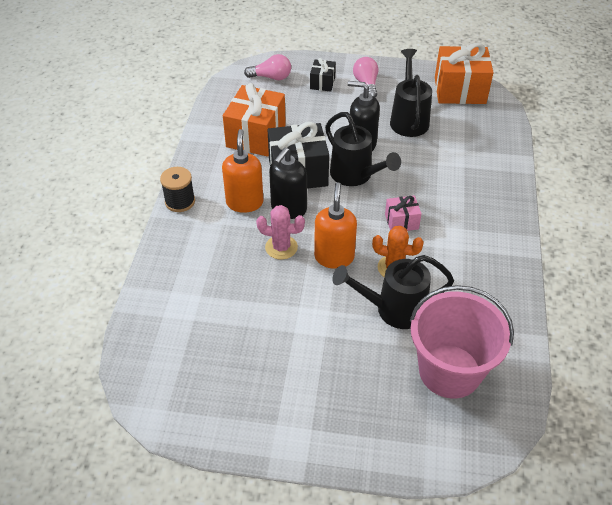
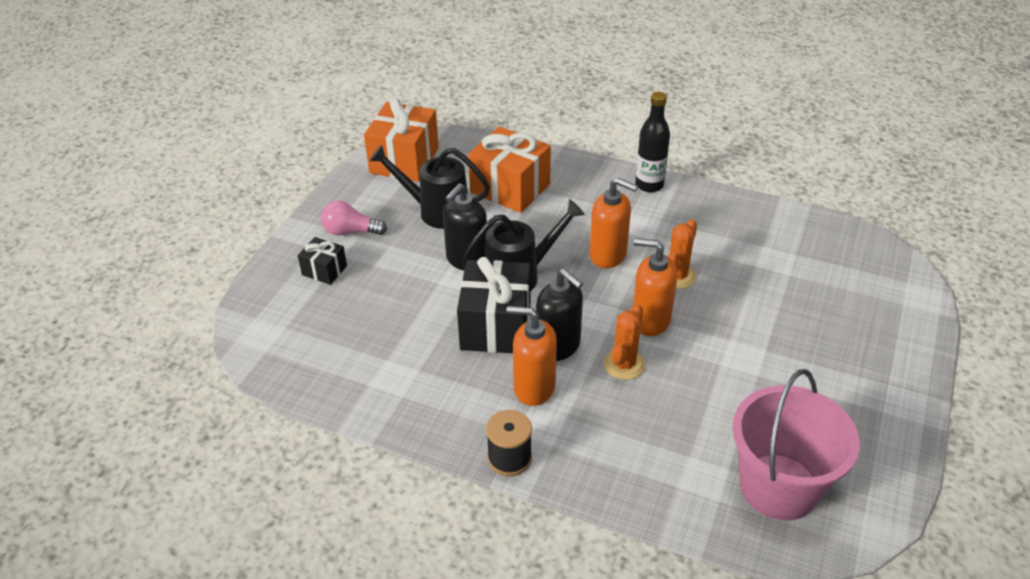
camera: 75 degrees left, 5 degrees down
orange gift [223,83,286,157] -> orange gift moved to [468,126,551,213]
pink light bulb [244,54,291,80] -> none
pink cactus [256,205,305,260] -> orange cactus [604,304,645,380]
black watering can [332,255,454,329] -> none
pink gift [385,195,422,231] -> orange soap dispenser [590,178,638,268]
pink bucket [410,285,514,399] -> pink bucket moved to [732,369,860,521]
none -> black bottle [635,92,670,192]

